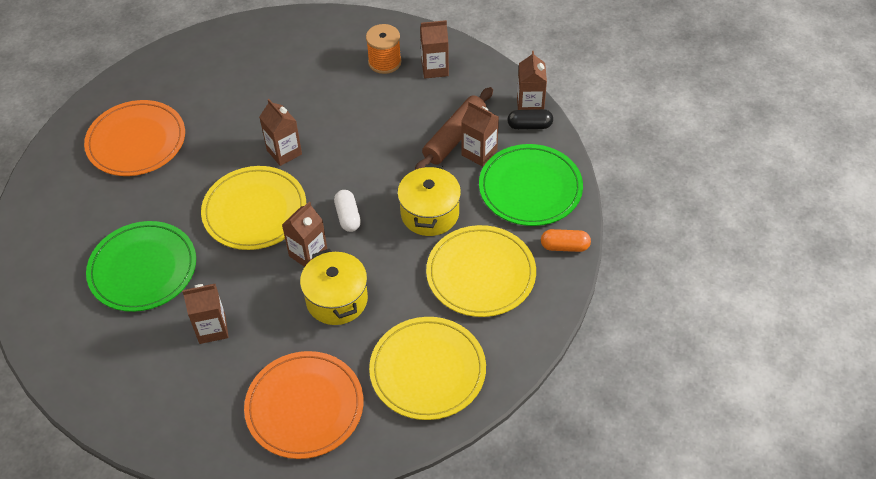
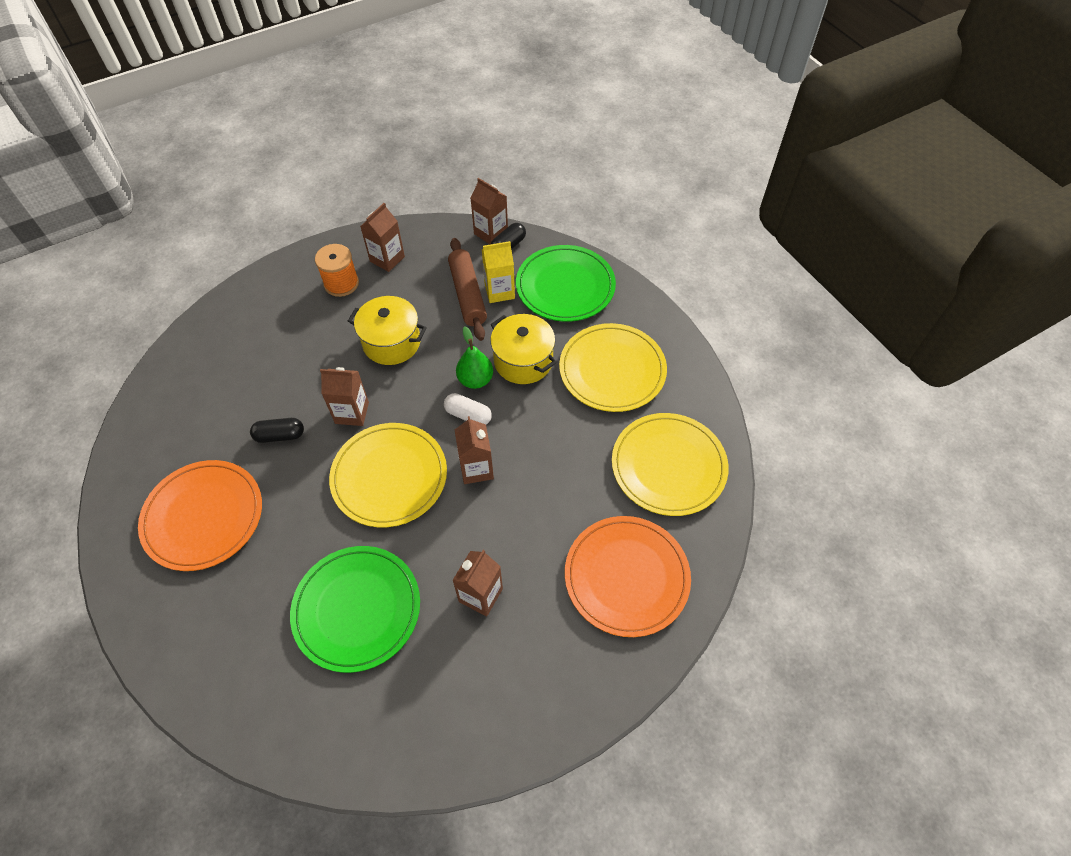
camera: 50 degrees left, 5 degrees up
yellow pot [300,249,368,325] -> yellow pot moved to [348,296,427,365]
brown carton [461,101,499,167] -> yellow carton [482,241,515,303]
orange capsule [541,229,591,252] -> none
none -> black capsule [250,418,304,443]
none -> green pear [456,326,493,389]

